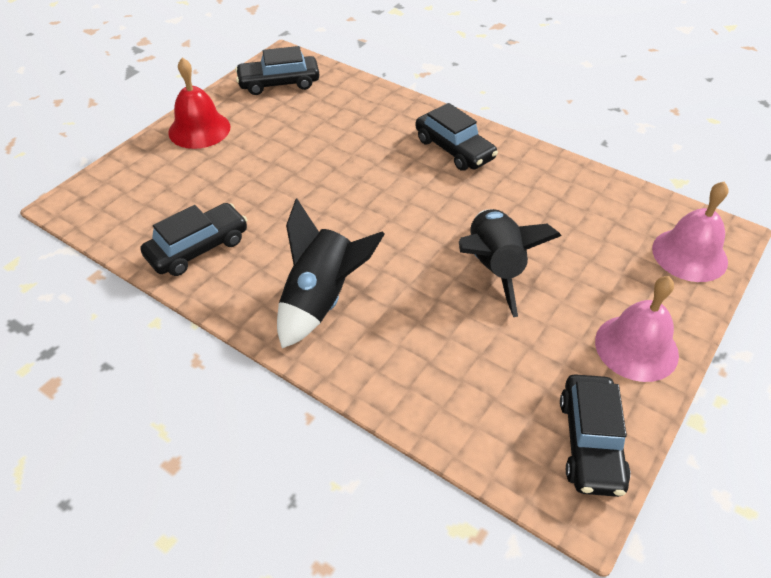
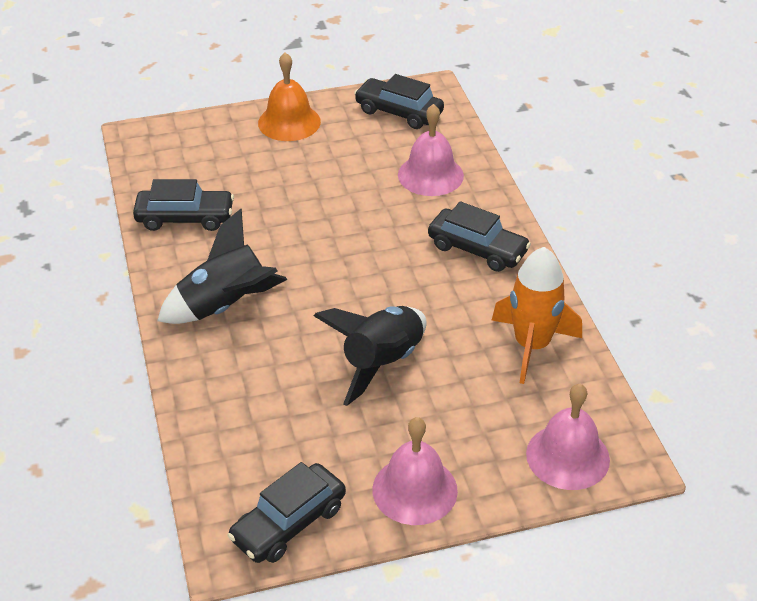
camera: 40 degrees right, 5 degrees down
red bell [168,57,230,149] -> orange bell [258,52,321,141]
black car [416,103,498,171] -> black car turned 60 degrees counterclockwise [428,201,531,272]
none -> pink bell [398,104,464,196]
none -> orange rocket [492,247,582,384]

